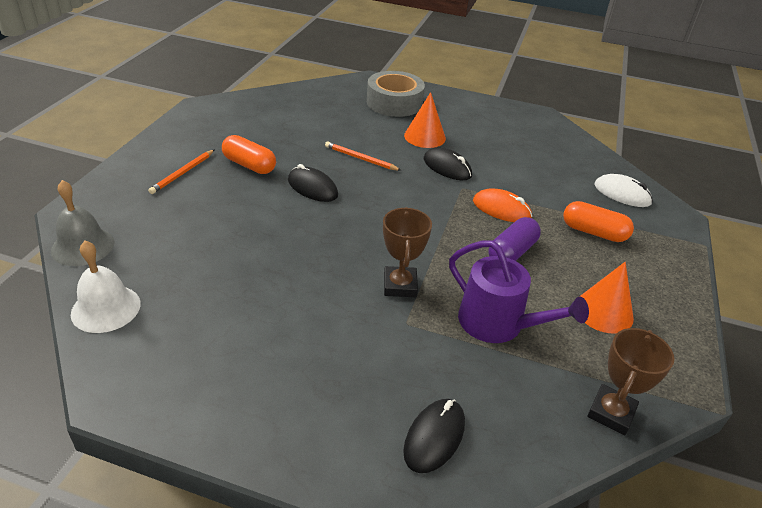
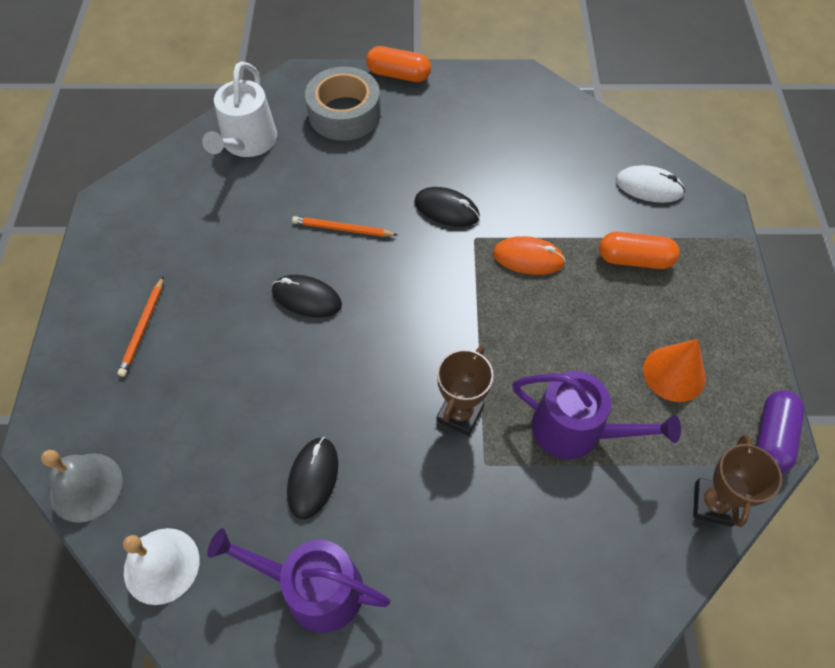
camera: 15 degrees left, 20 degrees up
orange capsule [222,135,276,174] -> orange capsule moved to [366,46,431,82]
brown trophy [383,207,432,297] -> brown trophy turned 45 degrees clockwise [436,346,494,436]
black mouse [403,399,465,473] -> black mouse moved to [287,437,338,519]
orange cone [404,92,446,148] -> none
purple capsule [488,217,541,261] -> purple capsule moved to [757,390,804,473]
none -> white watering can [202,61,277,157]
none -> purple watering can [207,528,390,633]

